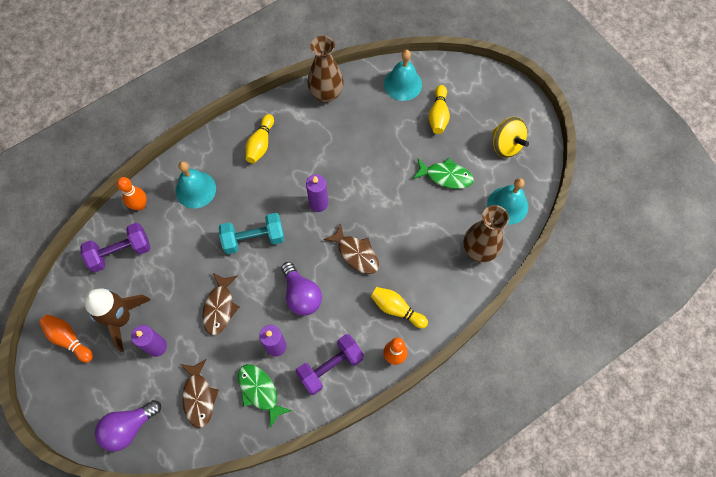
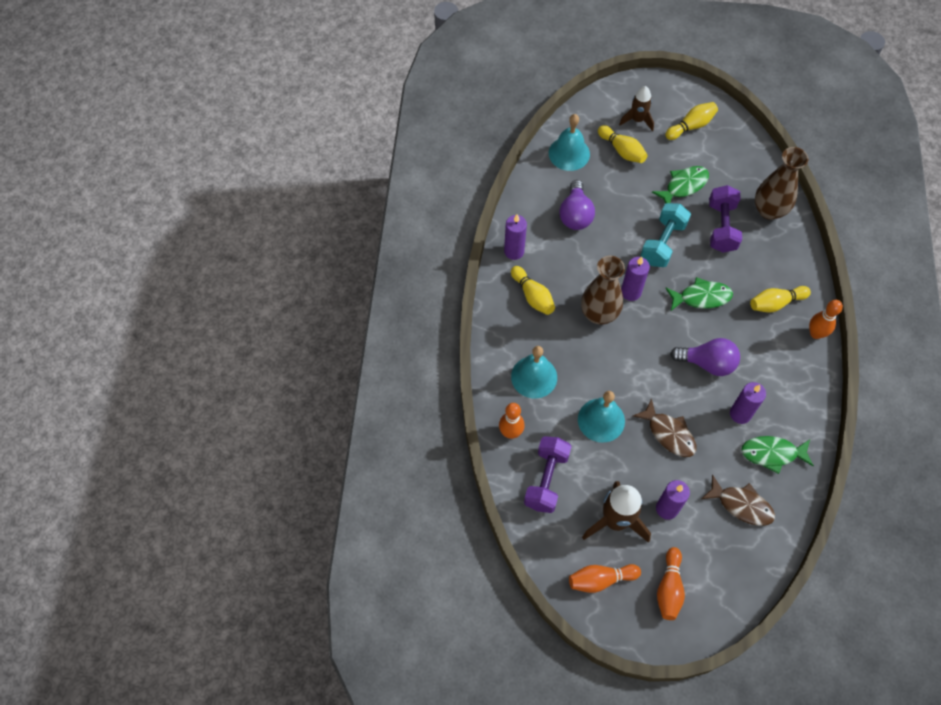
camera: 50 degrees left, 5 degrees down
purple light bulb [95,400,161,451] -> purple light bulb moved to [559,180,595,230]
turquoise dumbbell [219,213,284,254] -> turquoise dumbbell moved to [640,203,691,267]
purple dumbbell [296,334,364,395] -> purple dumbbell moved to [709,185,742,253]
brown vase [307,36,344,102] -> brown vase moved to [581,256,625,325]
brown fish [323,223,379,274] -> green fish [666,277,733,311]
turquoise bell [487,178,528,225] -> turquoise bell moved to [578,391,625,443]
yellow spinning top [493,117,529,158] -> yellow bowling pin [665,102,718,140]
none -> purple candle [504,214,527,260]
none -> brown rocket [619,86,654,131]
none -> orange bowling pin [657,547,685,620]

